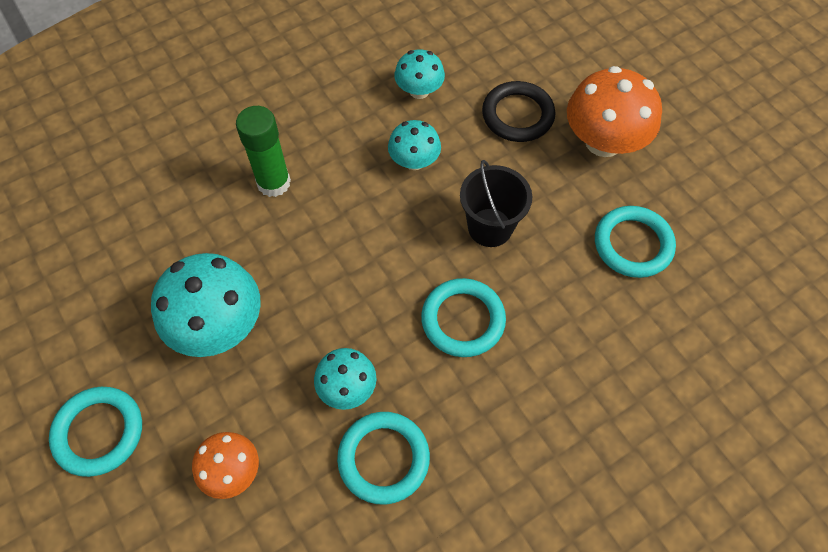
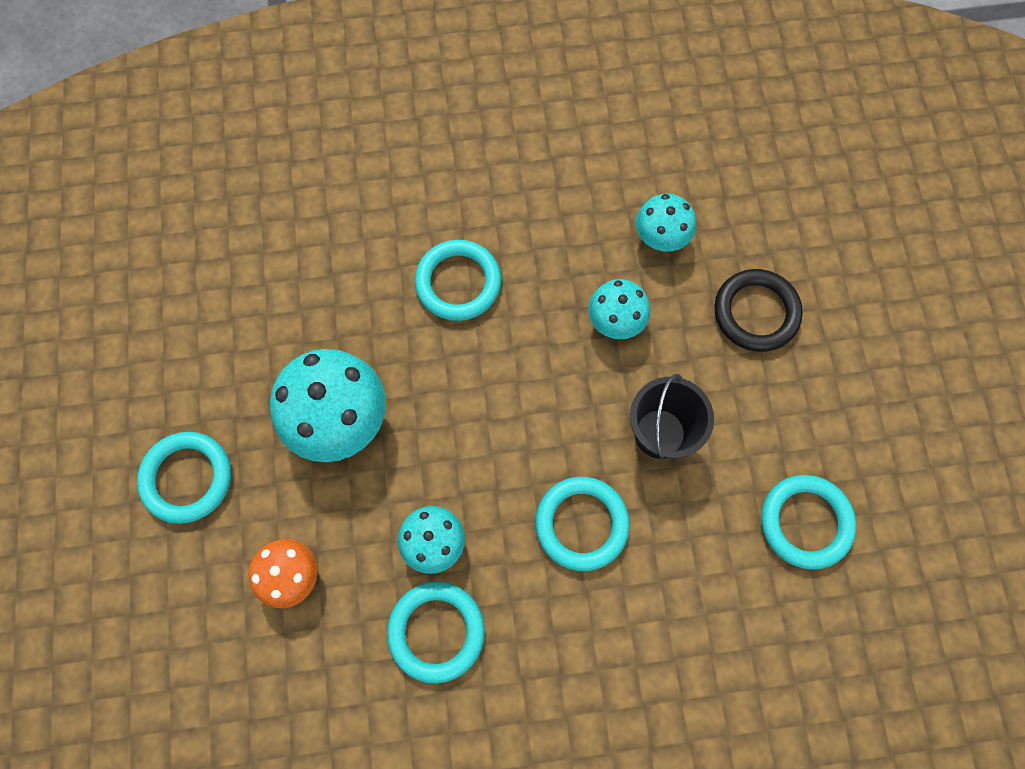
camera: 25 degrees right, 10 degrees up
green glue stick [236,106,291,197] -> turquoise ring [415,240,501,321]
orange mushroom [567,66,662,157] -> none

